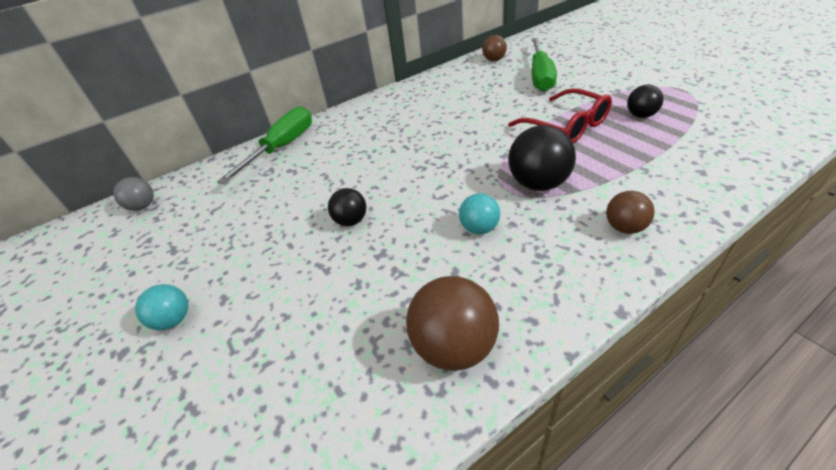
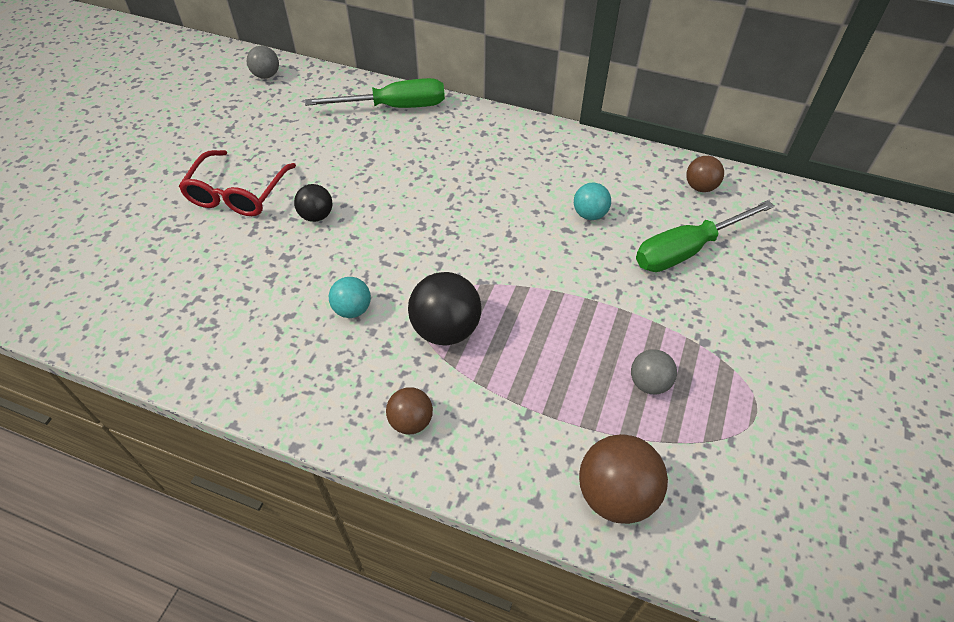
camera: 50 degrees right, 10 degrees up
turquoise ball [135,284,188,330] -> turquoise ball moved to [574,183,611,220]
brown ball [406,276,499,371] -> brown ball moved to [579,434,668,524]
red glasses [508,88,612,143] -> red glasses moved to [179,150,296,216]
black ball [627,85,663,118] -> grey ball [631,349,677,395]

